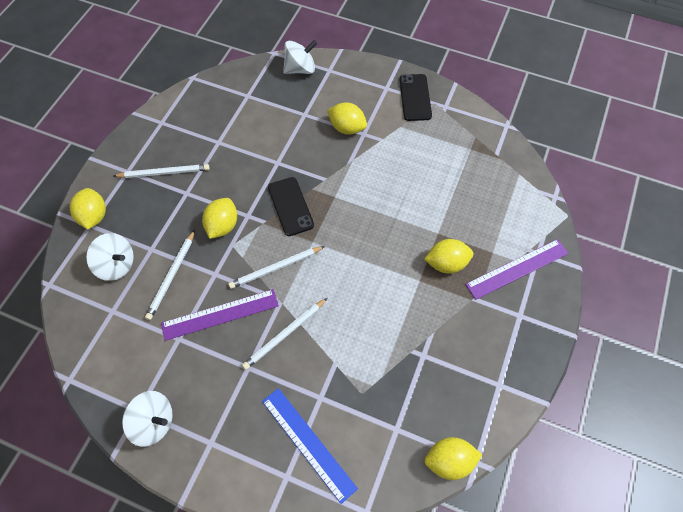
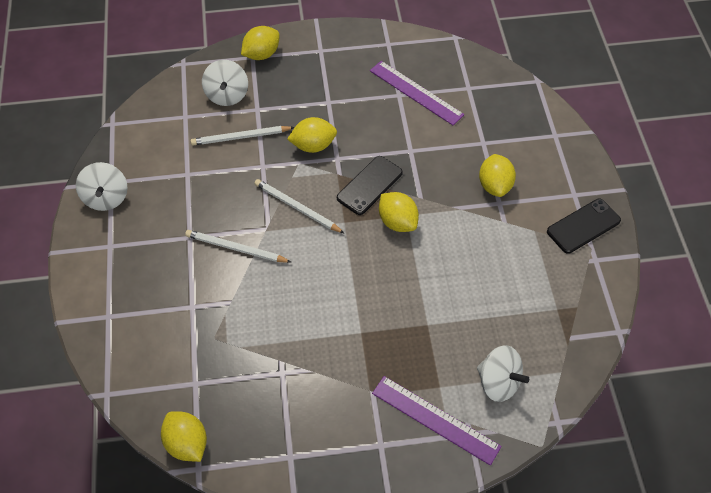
camera: 60 degrees right, 5 degrees down
white pencil [114,164,210,178] -> none
purple ruler [161,289,279,341] -> purple ruler moved to [370,61,464,125]
blue ruler [262,388,358,504] -> none
white spinning top [283,40,317,74] -> white spinning top moved to [477,345,529,402]
yellow lemon [424,239,473,274] -> yellow lemon moved to [379,192,419,232]

